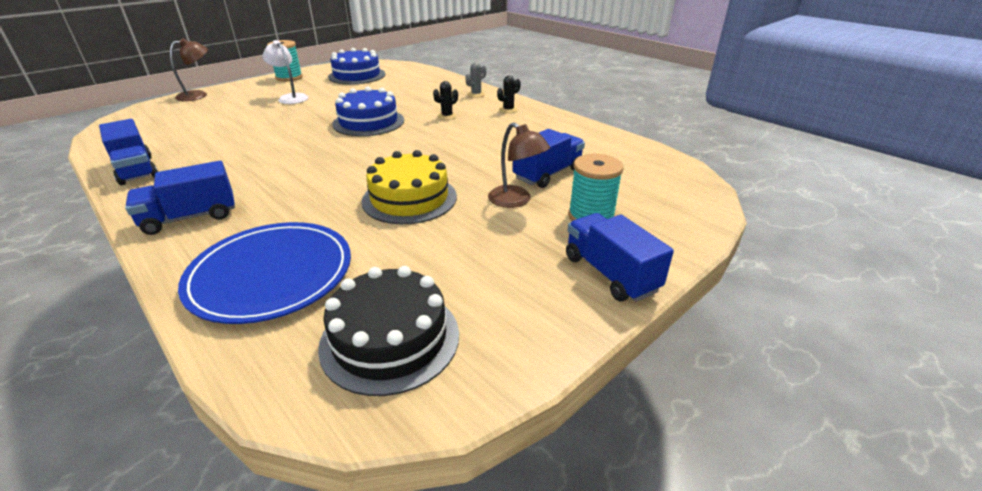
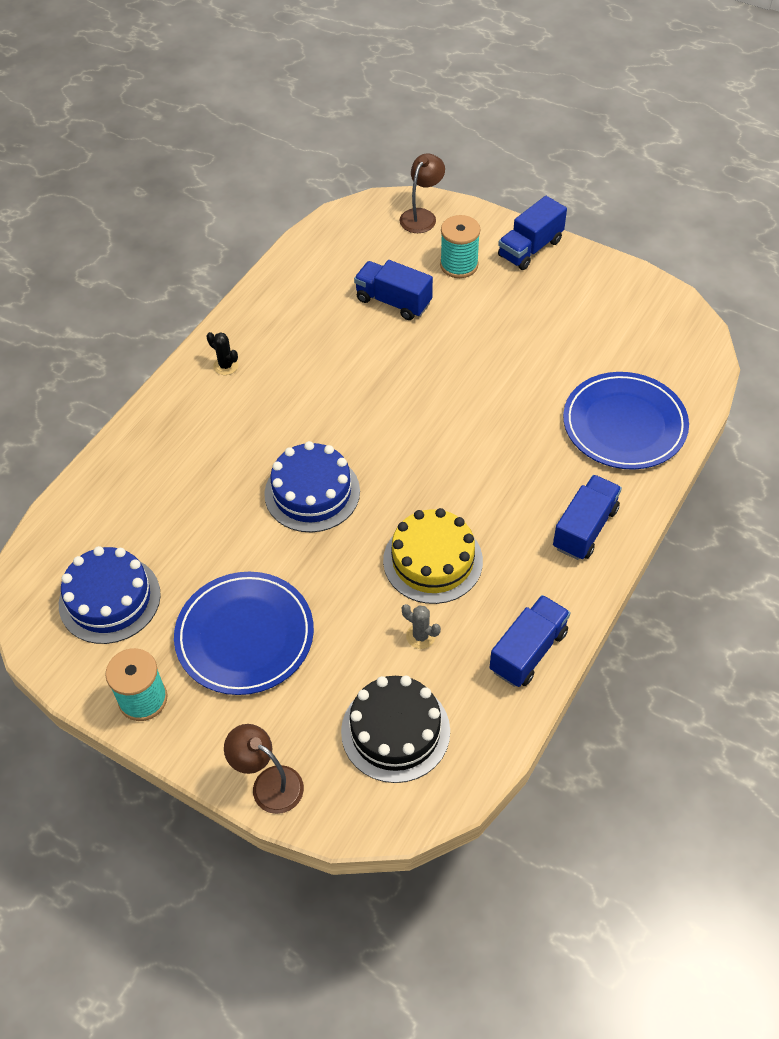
camera: 105 degrees left, 20 degrees up
blue truck [125,161,235,235] -> blue truck turned 105 degrees counterclockwise [553,475,622,560]
white lamp [262,40,308,104] -> blue plate [174,572,314,695]
black cake [318,266,459,396] -> black cake moved to [341,676,450,783]
yellow cake [362,150,457,224] -> yellow cake moved to [383,508,483,604]
black cactus [433,81,458,120] -> none
grey cactus [465,62,486,98] -> grey cactus moved to [402,604,441,649]
brown lamp [488,123,550,208] -> brown lamp moved to [399,154,445,233]

